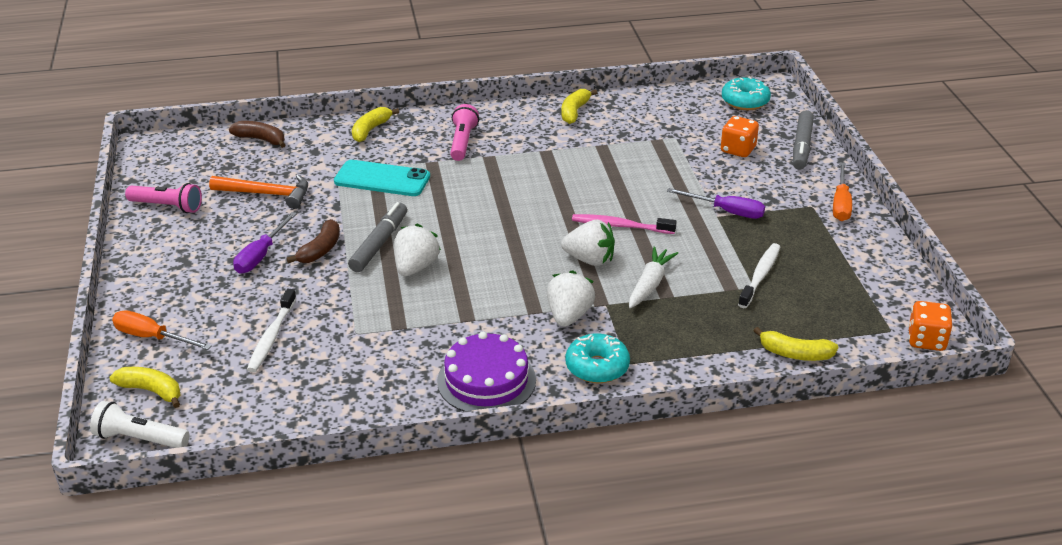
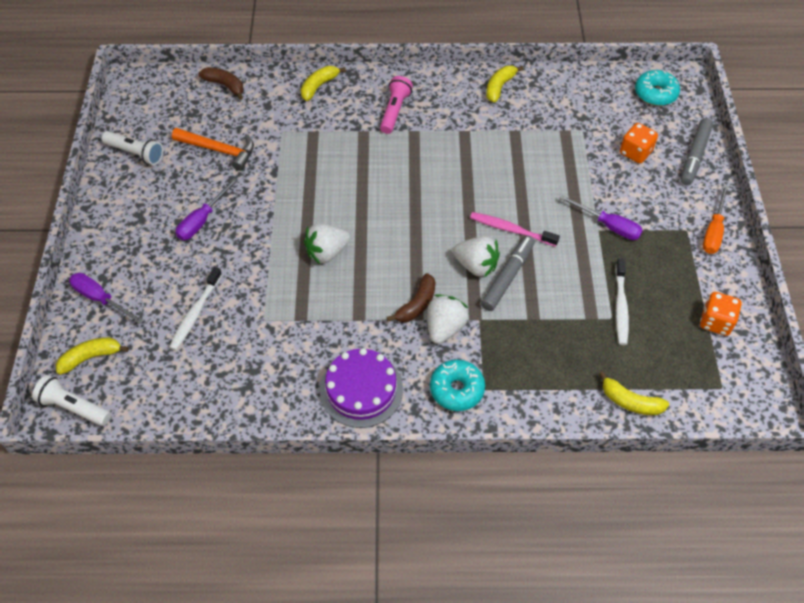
camera: 10 degrees right, 20 degrees up
yellow banana [110,367,181,408] -> yellow banana turned 60 degrees counterclockwise [56,337,129,375]
orange screwdriver [112,310,212,350] -> purple screwdriver [69,273,144,324]
pink flashlight [125,183,202,213] -> white flashlight [102,131,163,165]
brown banana [286,219,340,263] -> brown banana moved to [387,273,435,322]
turquoise phone [334,160,430,196] -> none
grey marker [348,202,407,272] -> grey marker moved to [481,235,535,311]
white strawberry [394,224,441,276] -> white strawberry turned 150 degrees counterclockwise [304,224,350,264]
white carrot [629,246,678,308] -> none
white toothbrush [738,243,780,308] -> white toothbrush turned 150 degrees clockwise [615,258,629,345]
orange dice [908,301,952,351] -> orange dice moved to [700,292,742,336]

